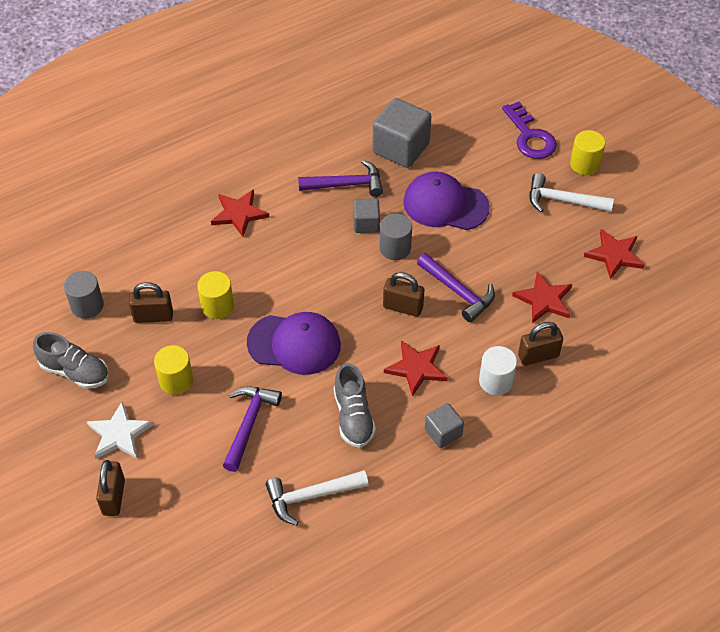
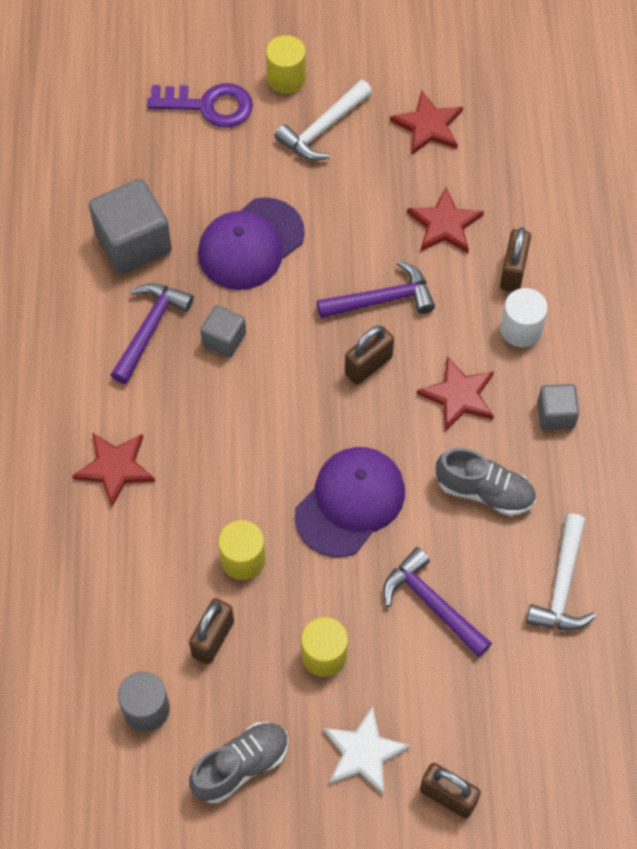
camera: 60 degrees left, 10 degrees up
grey cylinder [379,214,412,260] -> none

